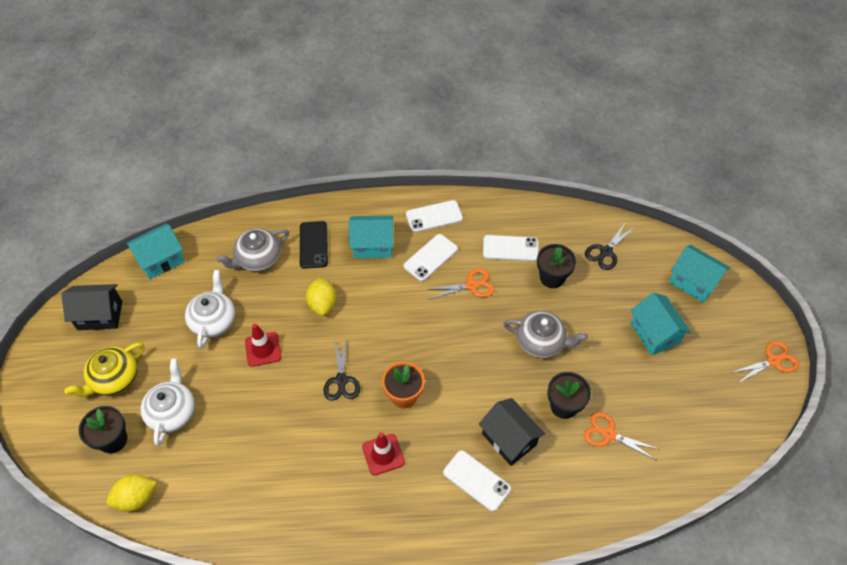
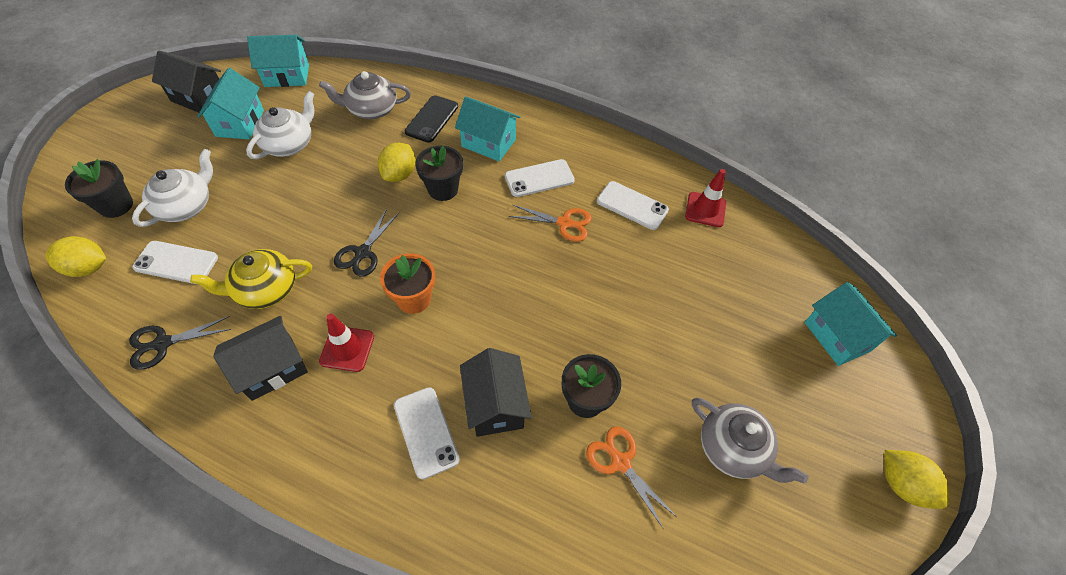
camera: 25 degrees right, 0 degrees up
yellow teapot [64,343,144,397] -> yellow teapot moved to [190,249,312,309]
red traffic cone [245,324,281,367] -> red traffic cone moved to [685,169,726,227]
white phone [406,200,463,232] -> white phone moved to [132,241,218,284]
grey teapot [503,311,588,358] -> grey teapot moved to [692,398,808,484]
black flower pot [537,244,576,288] -> black flower pot moved to [415,146,463,201]
black scissors [585,223,635,270] -> black scissors moved to [129,316,231,369]
turquoise house [630,293,691,355] -> turquoise house moved to [197,68,264,140]
orange scissors [730,341,799,384] -> yellow lemon [885,450,949,509]
none -> black house [213,316,308,401]

